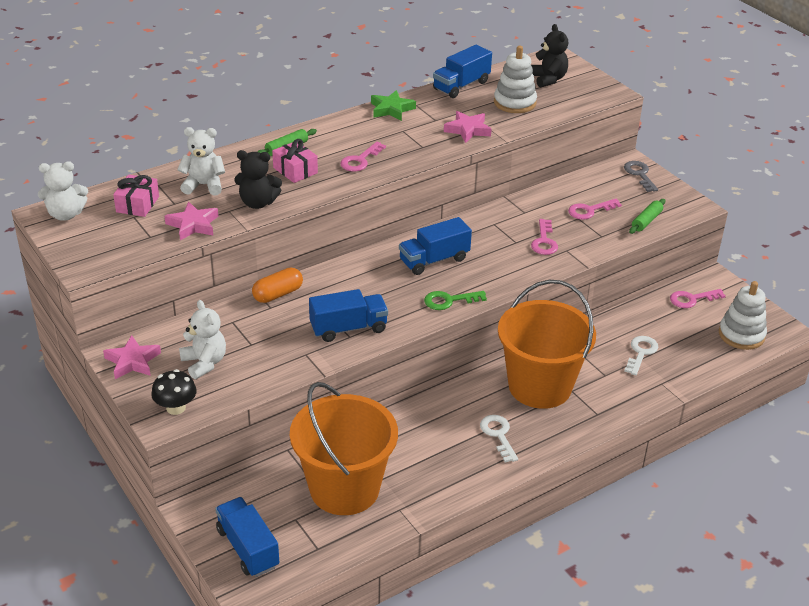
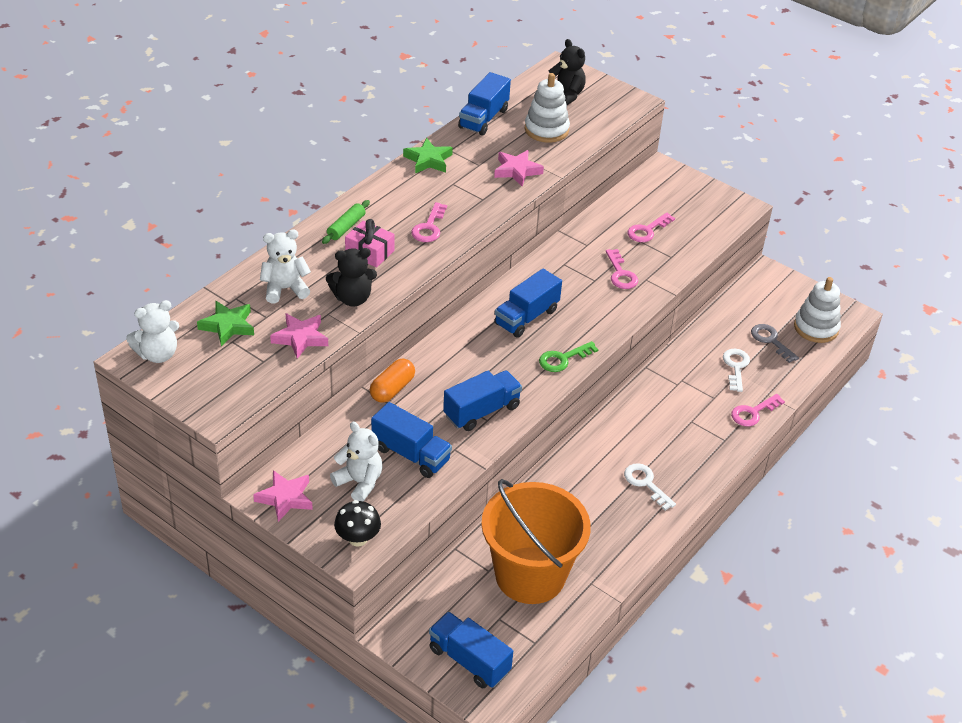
camera: 20 degrees left, 5 degrees up
pink gift [113,175,159,217] -> green star [197,301,254,346]
orange bucket [498,280,596,409] -> none
grey key [624,161,658,192] -> grey key moved to [751,324,799,363]
green rolling pin [629,199,665,234] -> none
pink key [670,289,725,308] -> pink key moved to [731,394,785,427]
none -> blue truck [371,402,452,478]

